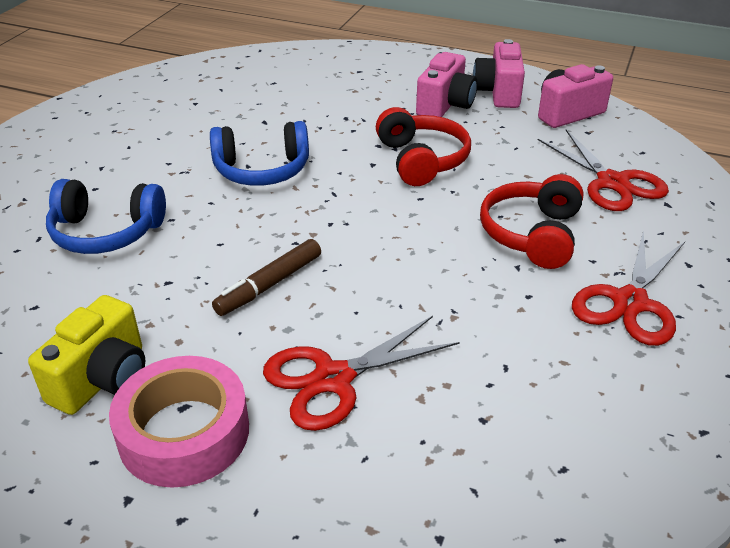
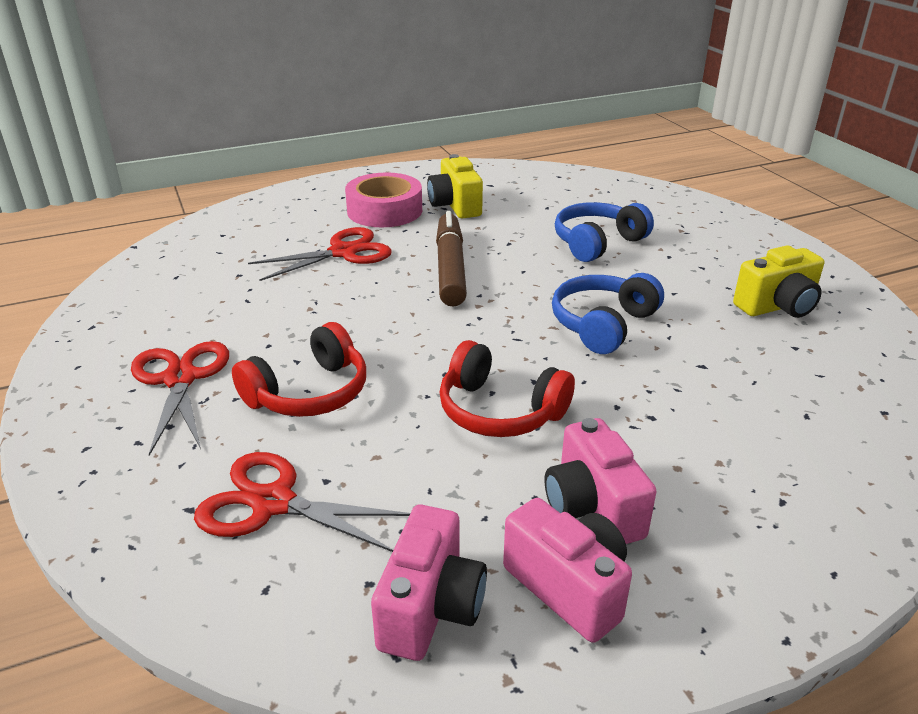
camera: 135 degrees right, 5 degrees down
brown marker [212,239,321,316] -> brown marker [436,211,467,307], size x1.50
red scissors [263,316,459,431] -> red scissors turned 45 degrees clockwise [248,227,392,281]
red headphones [480,174,584,269] -> red headphones turned 75 degrees clockwise [232,322,366,417]
none -> yellow camera [733,245,824,318]

